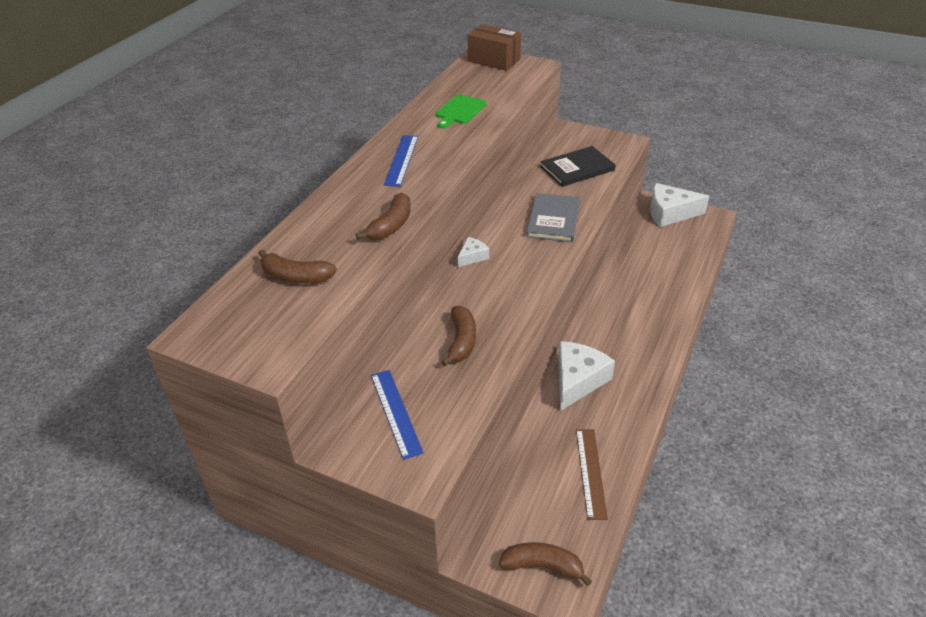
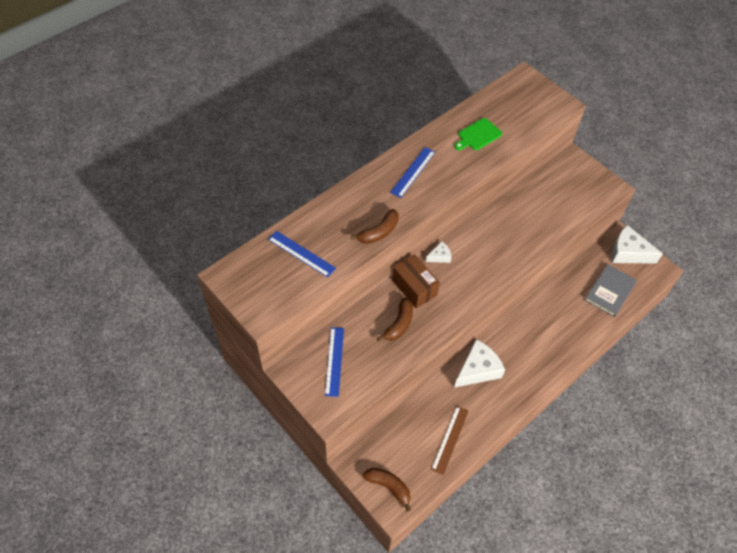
camera: 20 degrees right, 15 degrees up
brown banana [258,249,337,284] -> blue ruler [268,231,336,277]
brown box [468,24,521,71] -> brown box moved to [392,254,440,309]
grey book [527,193,580,242] -> grey book moved to [585,264,637,317]
black book [540,146,616,187] -> none

